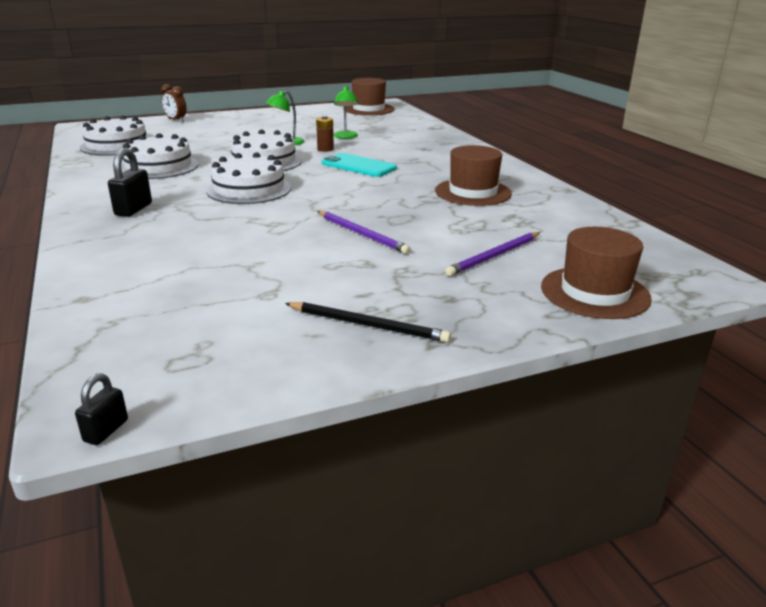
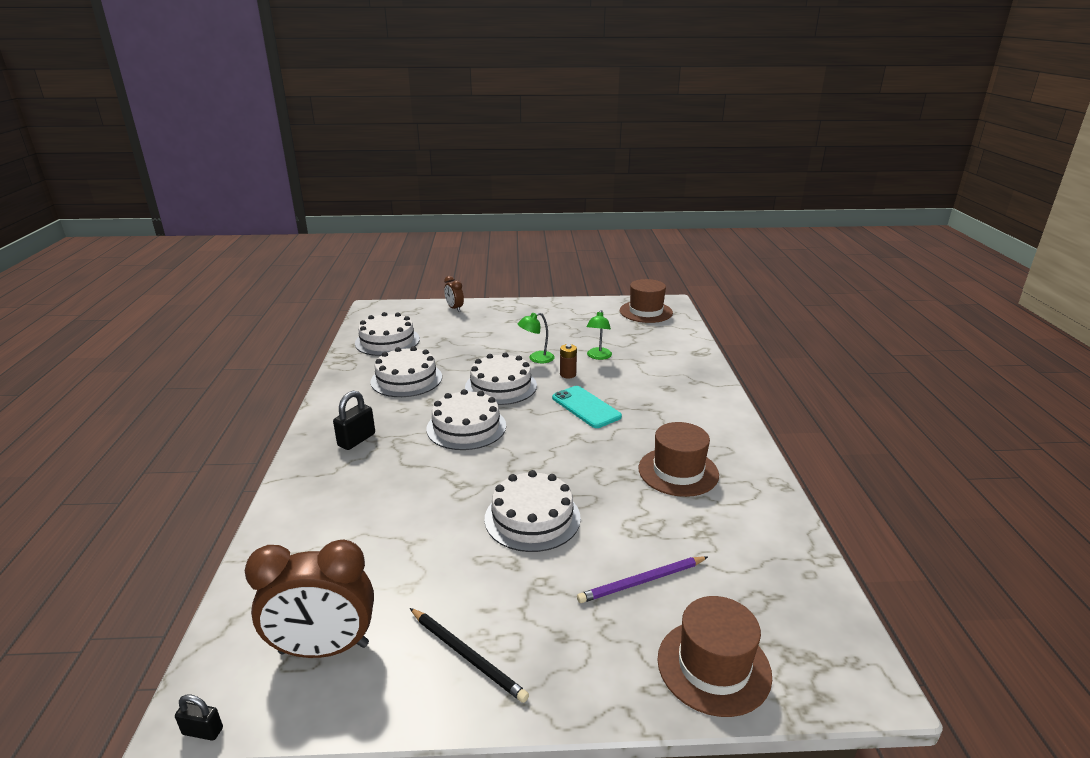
camera: 20 degrees right, 0 degrees up
black padlock [75,373,128,445] -> black padlock turned 60 degrees clockwise [175,694,223,741]
purple pencil [317,211,411,254] -> white cake [485,470,581,552]
none -> brown clock [245,540,374,658]

